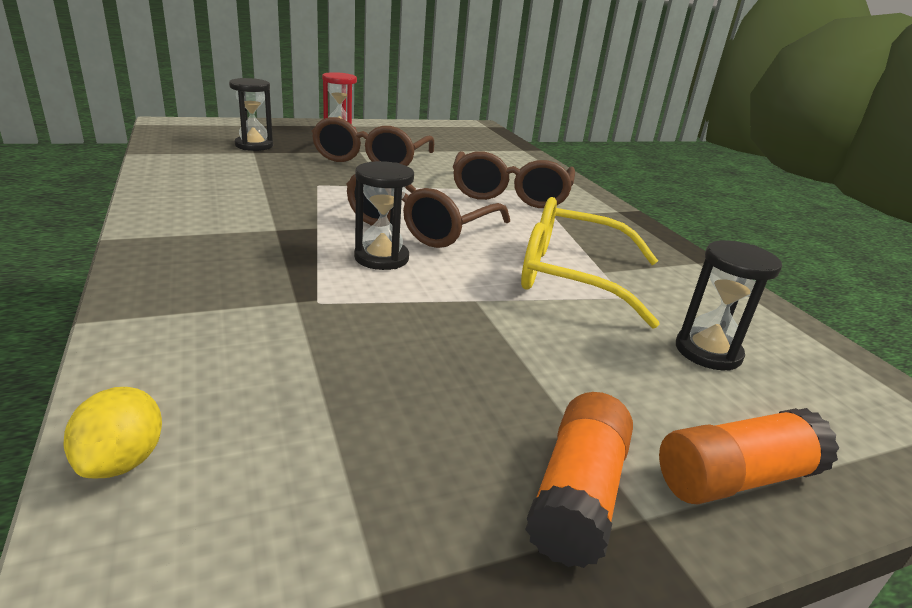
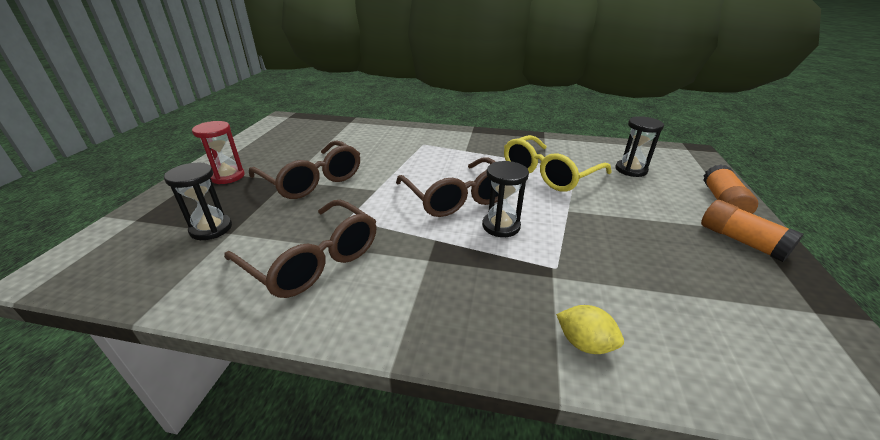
camera: 55 degrees left, 5 degrees up
yellow lemon [63,387,162,478] -> yellow lemon moved to [556,305,624,354]
brown glasses [453,151,575,208] -> brown glasses moved to [224,200,376,298]

